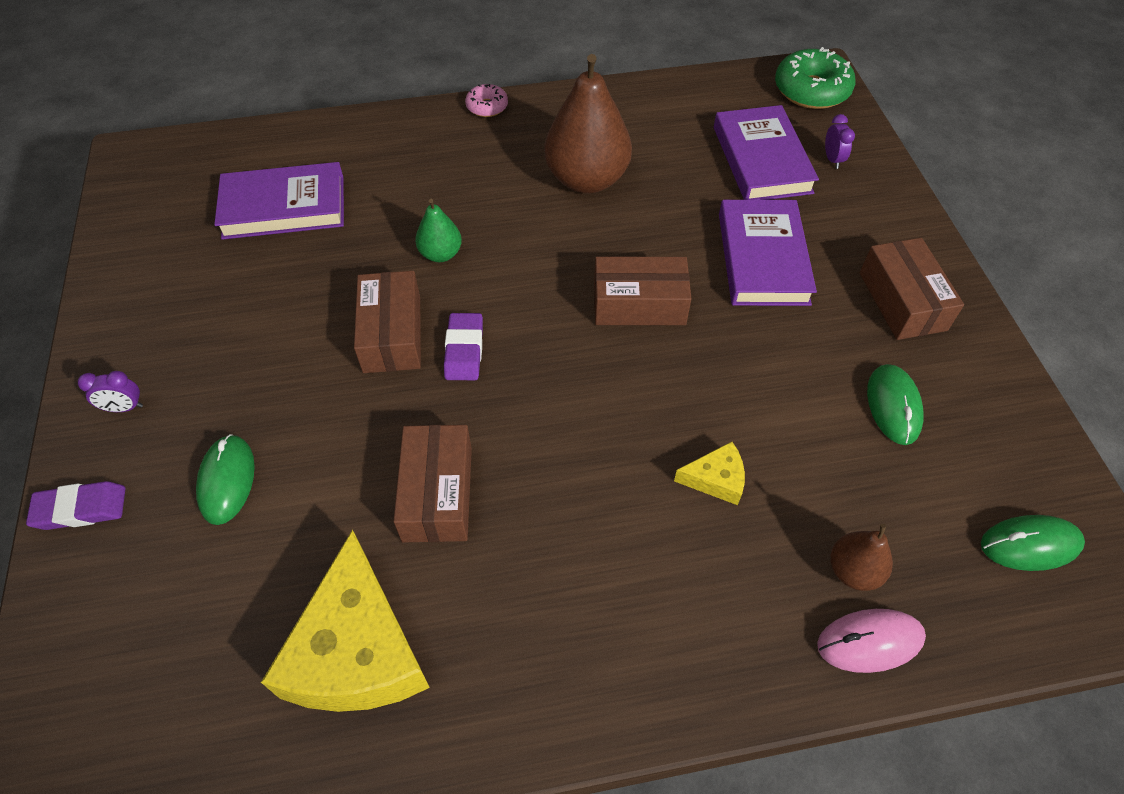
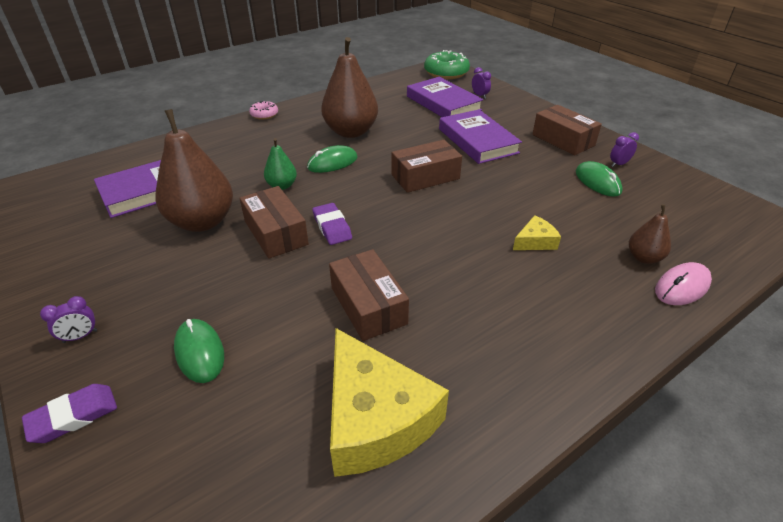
camera: 25 degrees left, 15 degrees down
green mouse [981,515,1085,571] -> green mouse moved to [307,145,358,173]
none -> brown pear [156,109,233,232]
none -> purple clock [610,132,639,167]

